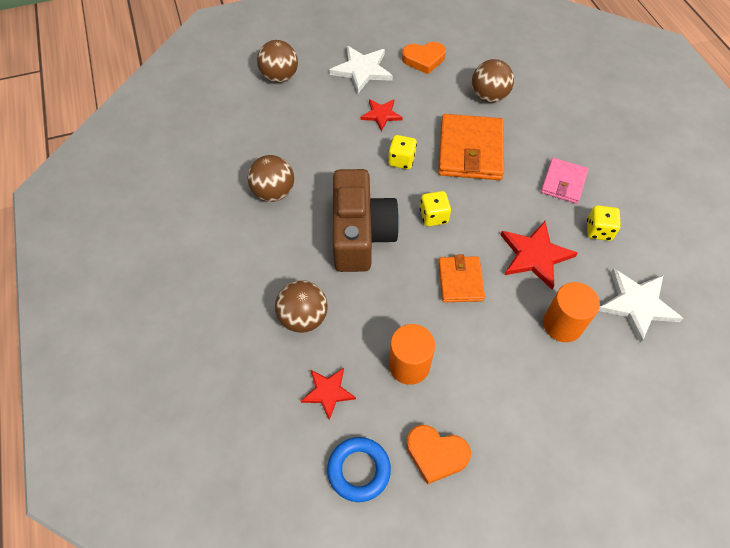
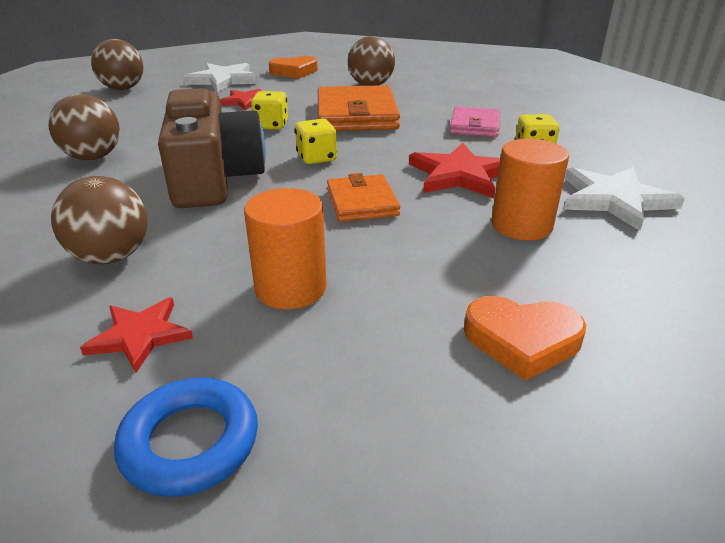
camera: 10 degrees left, 25 degrees down
orange heart [406,425,471,485] -> orange heart moved to [464,296,586,381]

